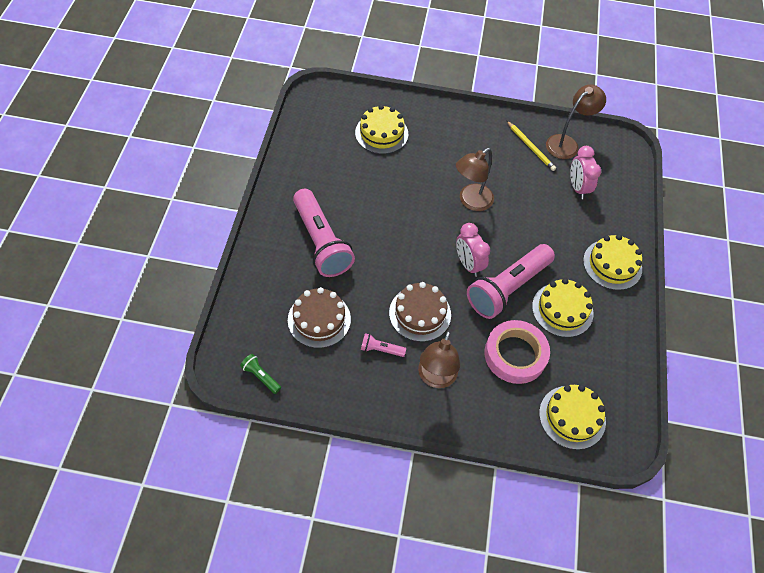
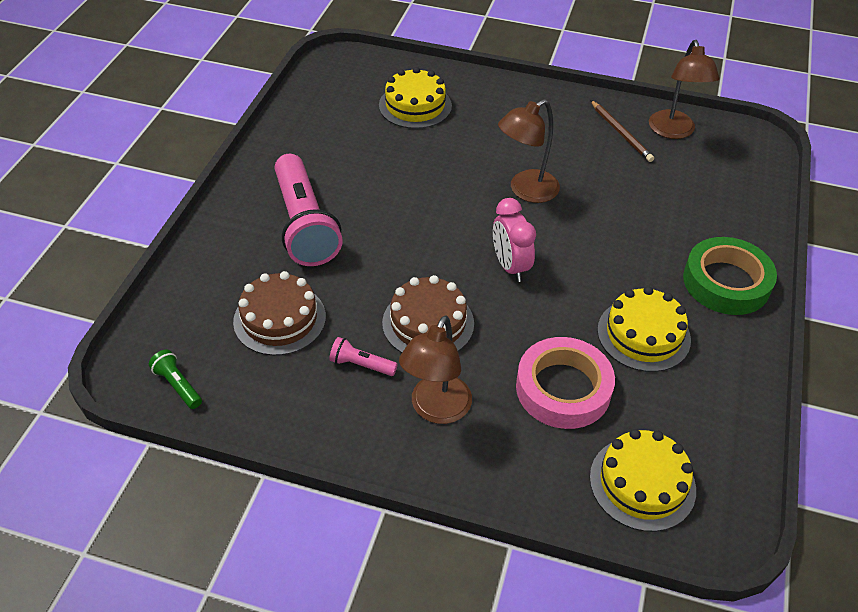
camera: 10 degrees right, 10 degrees down
pink flashlight [467,244,555,319] -> none
yellow pencil [507,121,556,171] -> brown pencil [590,100,654,162]
brown lamp [546,84,606,159] -> brown lamp turned 120 degrees clockwise [649,40,719,139]
pink clock [570,146,601,199] -> none
yellow cake [583,234,642,290] -> green tape [683,237,777,315]

